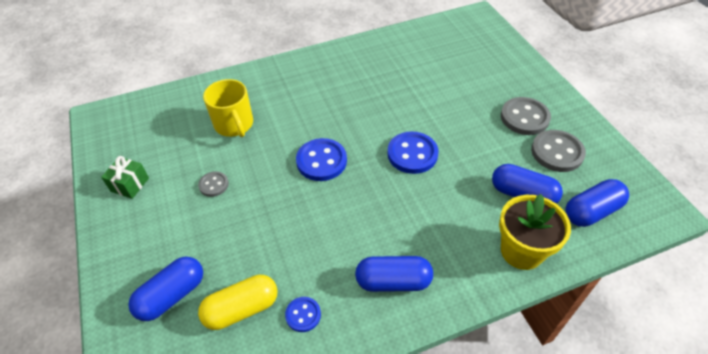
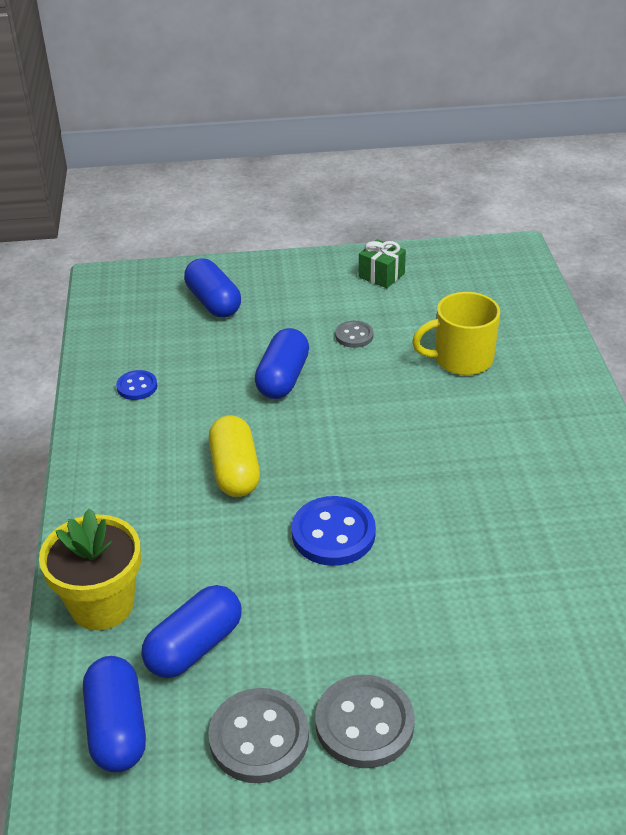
camera: 105 degrees right, 10 degrees down
yellow capsule [198,275,278,330] -> yellow capsule moved to [209,415,260,497]
blue button [296,138,347,181] -> none
blue capsule [355,256,433,292] -> blue capsule moved to [255,328,309,399]

